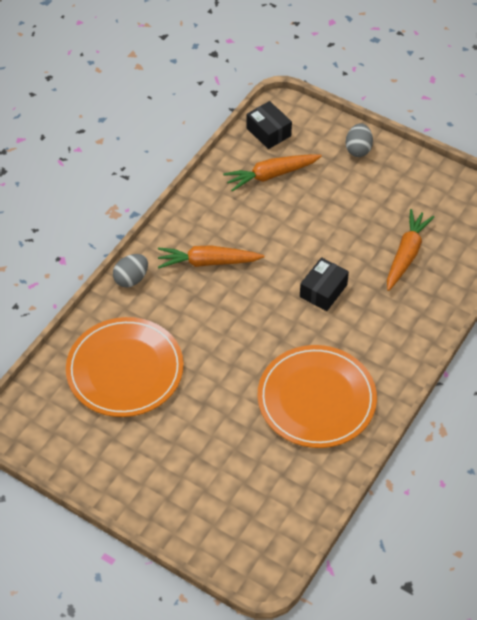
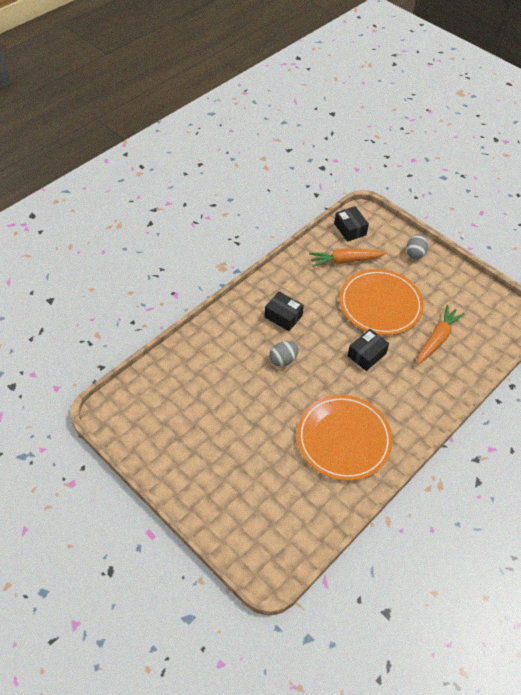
camera: 10 degrees right, 0 degrees up
orange plate [66,317,184,417] -> orange plate moved to [340,269,424,335]
grey egg [113,254,148,288] -> grey egg moved to [269,341,299,366]
orange carrot [158,245,264,269] -> black box [265,292,304,331]

